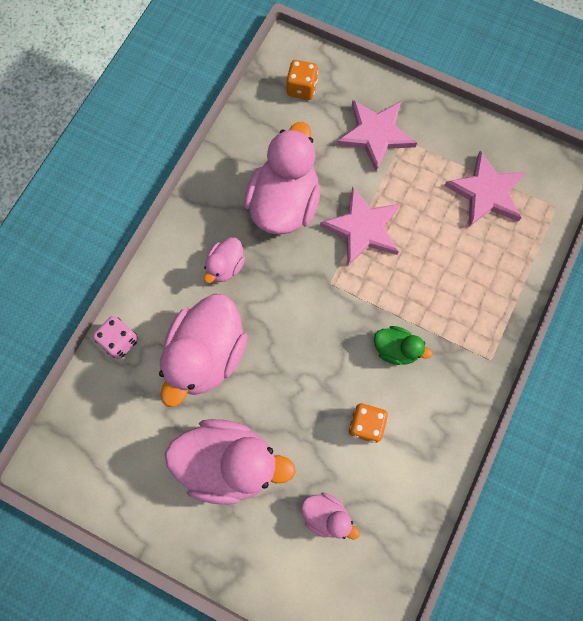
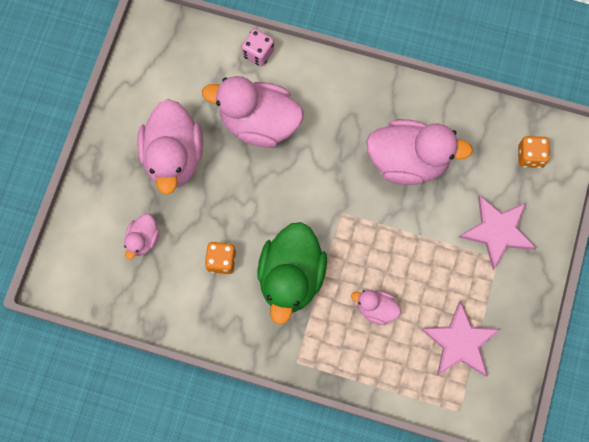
camera: 80 degrees right, 0 degrees up
pink duck [204,237,245,283] -> pink duck moved to [351,290,401,325]
pink star [320,186,400,266] -> none
green duck [374,326,432,365] -> green duck [257,222,327,324], size x2.03

